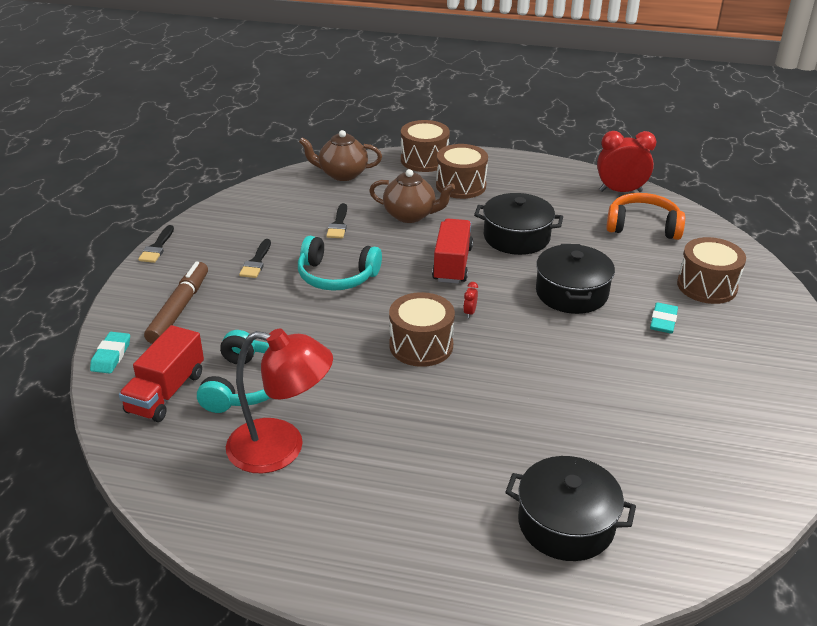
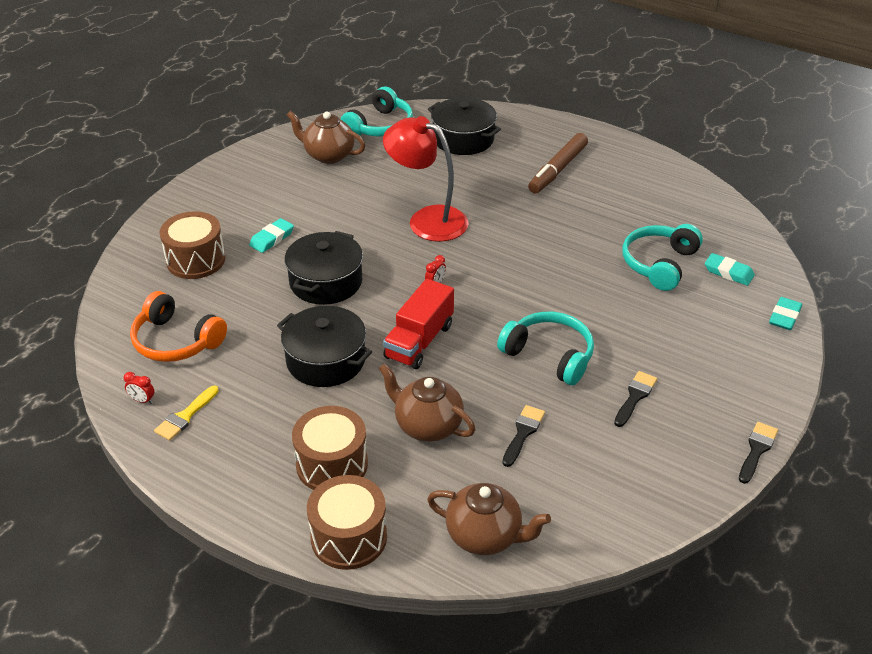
camera: 160 degrees left, 5 degrees up
red truck [119,325,204,422] -> turquoise eraser [705,253,755,286]
brown marker [144,261,208,344] -> brown marker moved to [528,133,588,194]
red lamp [226,329,333,474] -> red lamp moved to [383,116,469,242]
brown drum [389,292,455,367] -> none
red clock [597,131,656,192] -> red clock [124,372,155,404], size x0.41
none -> yellow brush [154,386,219,441]
none -> brown teapot [287,111,365,164]
none -> turquoise headphones [341,87,413,136]

